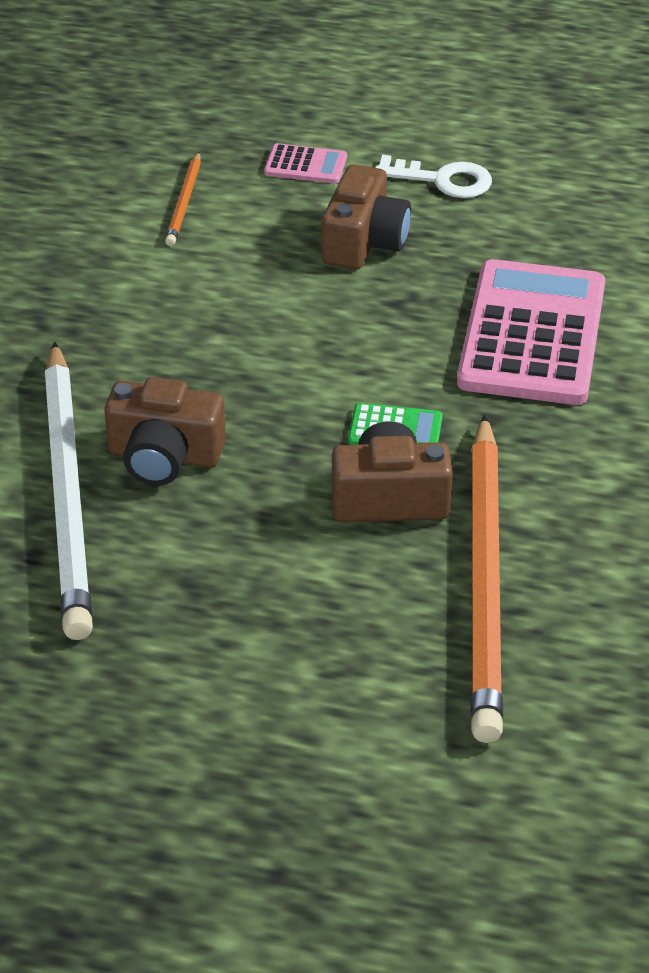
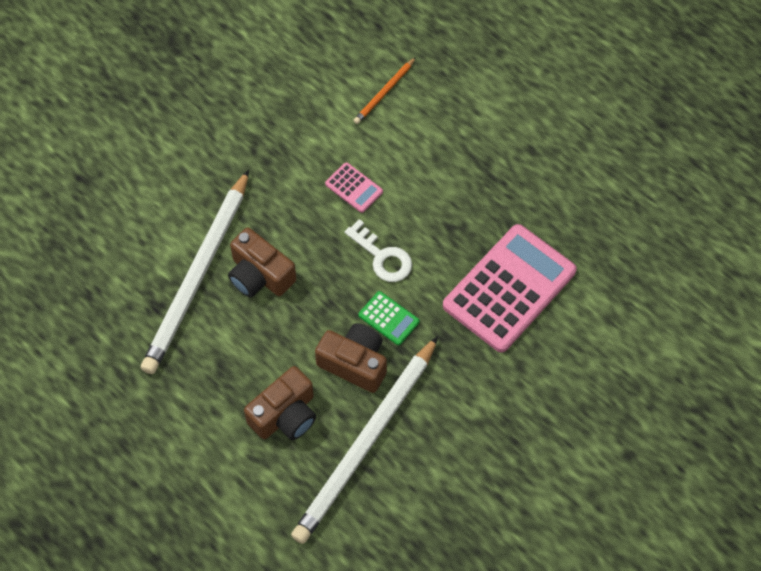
camera: 30 degrees right, 20 degrees up
pink calculator [264,143,347,184] -> pink calculator moved to [325,162,383,213]
brown camera [322,164,411,269] -> brown camera moved to [244,366,316,440]
white key [375,155,492,198] -> white key moved to [344,219,412,282]
orange pencil [470,414,503,743] -> white pencil [291,336,438,544]

